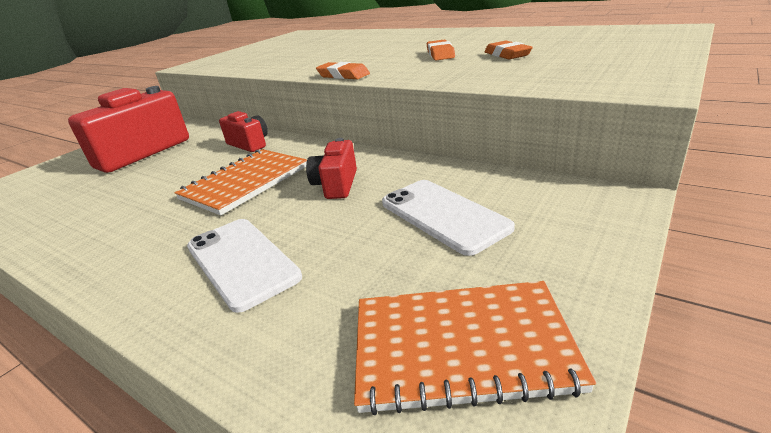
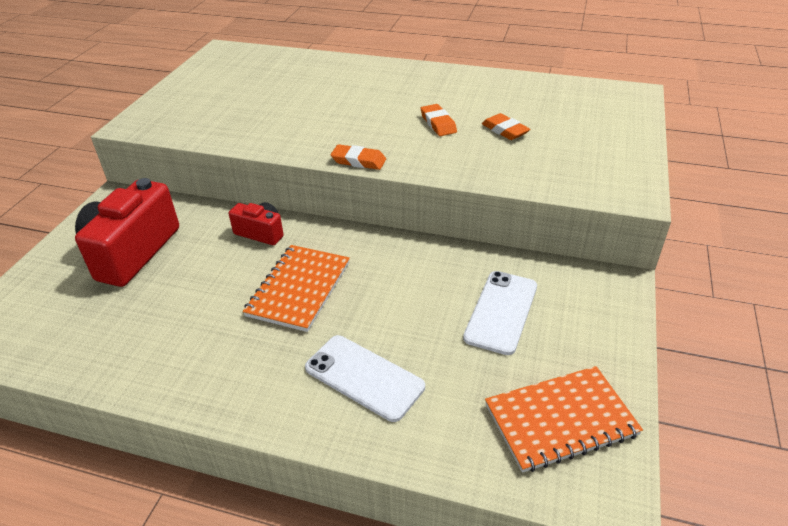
camera: 20 degrees left, 10 degrees up
red camera [306,138,357,199] -> none
white phone [382,180,515,256] -> white phone turned 75 degrees clockwise [463,271,537,355]

